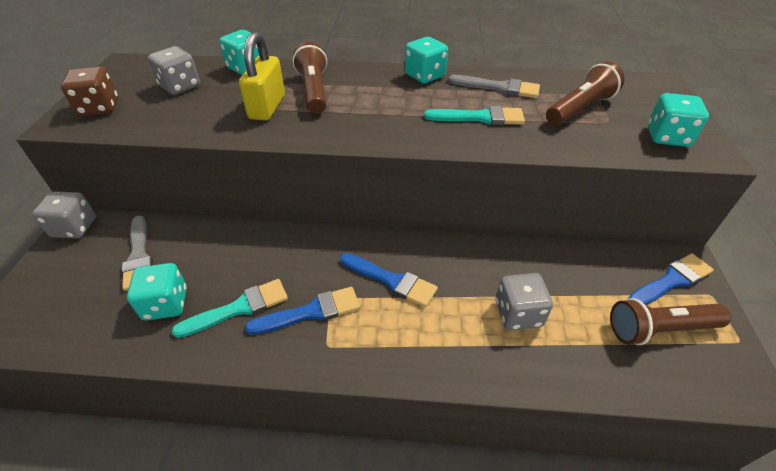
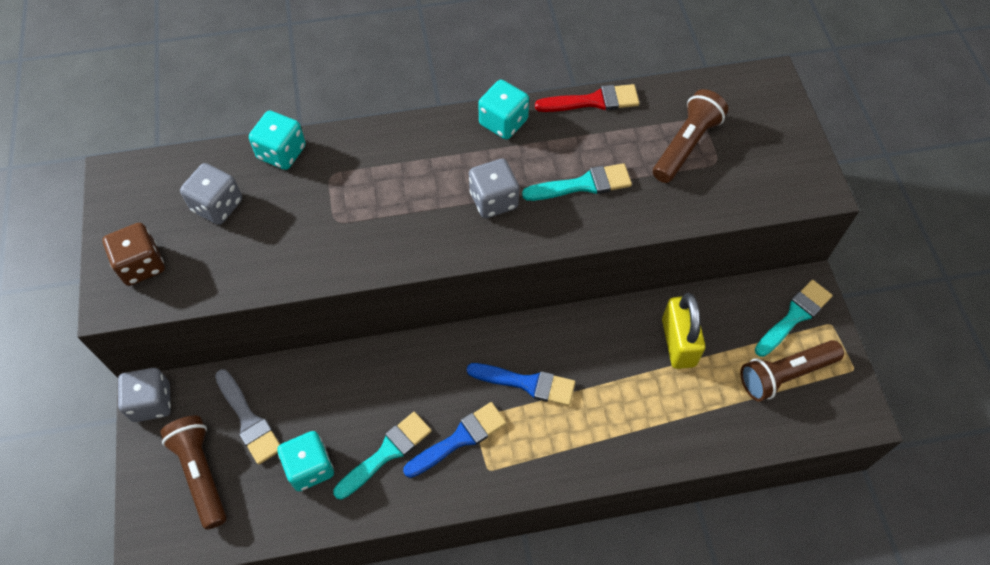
camera: 15 degrees left, 15 degrees up
yellow padlock [239,32,285,121] -> yellow padlock moved to [662,293,705,369]
brown flashlight [292,42,327,114] -> brown flashlight moved to [160,416,227,530]
grey brush [448,75,540,98] -> none
grey dice [495,273,553,330] -> grey dice moved to [469,159,519,218]
blue brush [628,253,714,305] -> turquoise brush [755,280,833,357]
turquoise dice [648,93,709,147] -> none
none -> red brush [535,84,639,112]

